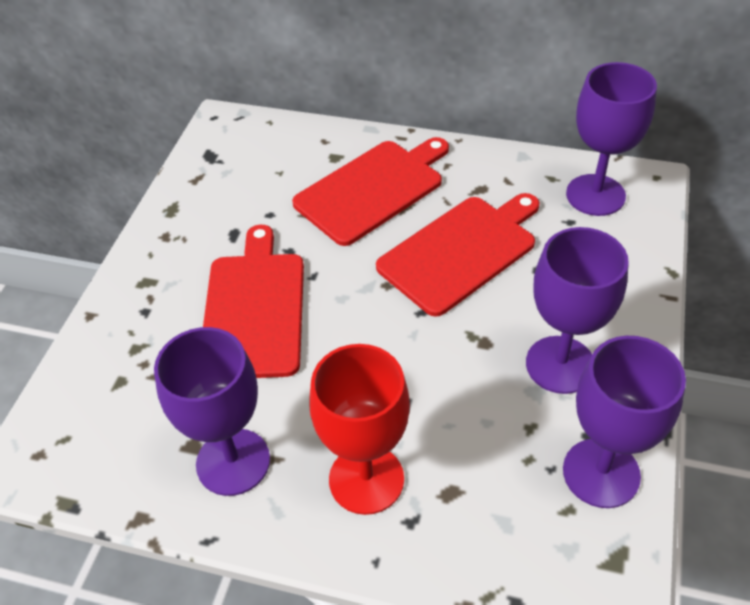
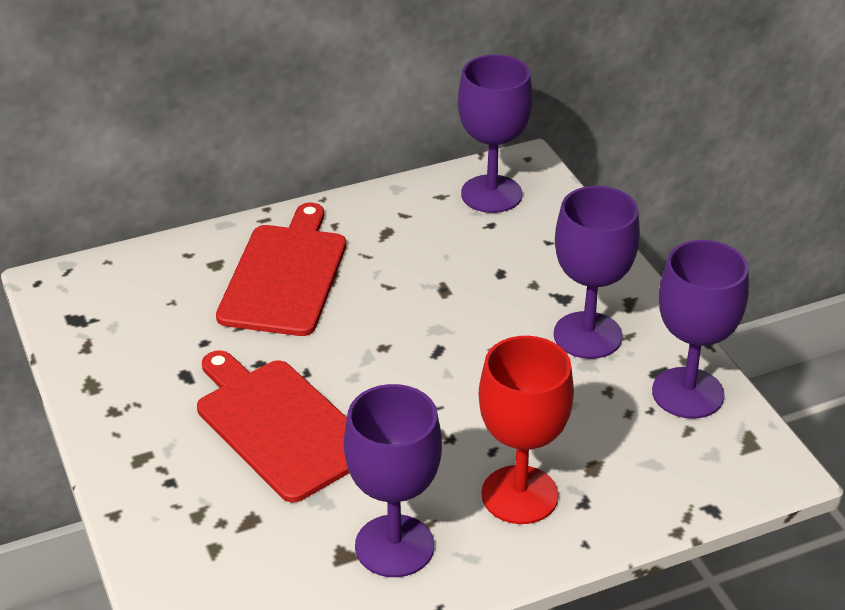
camera: 40 degrees left, 10 degrees down
red cutting board [376,193,540,317] -> none

